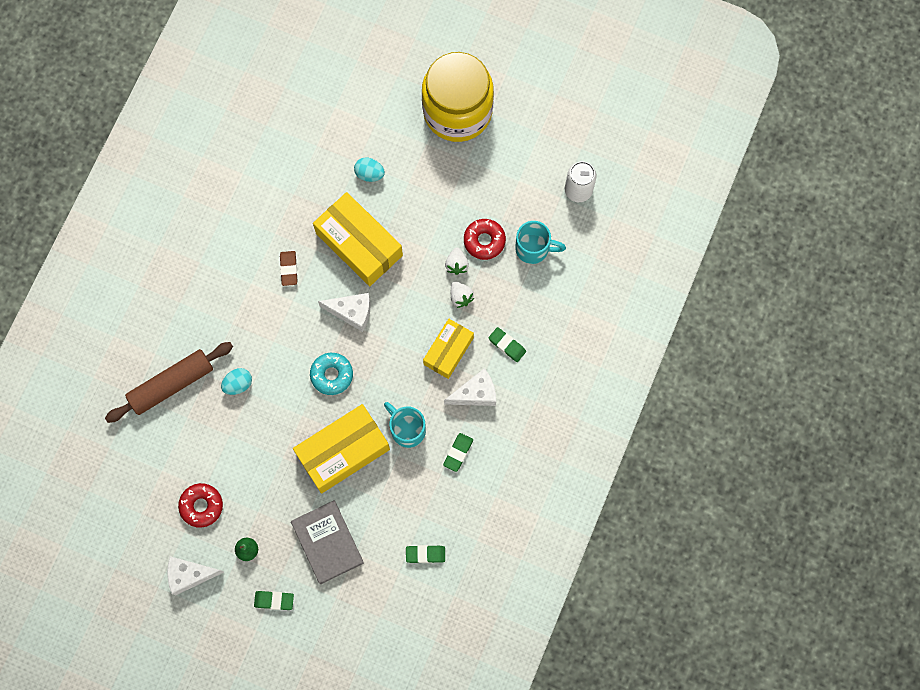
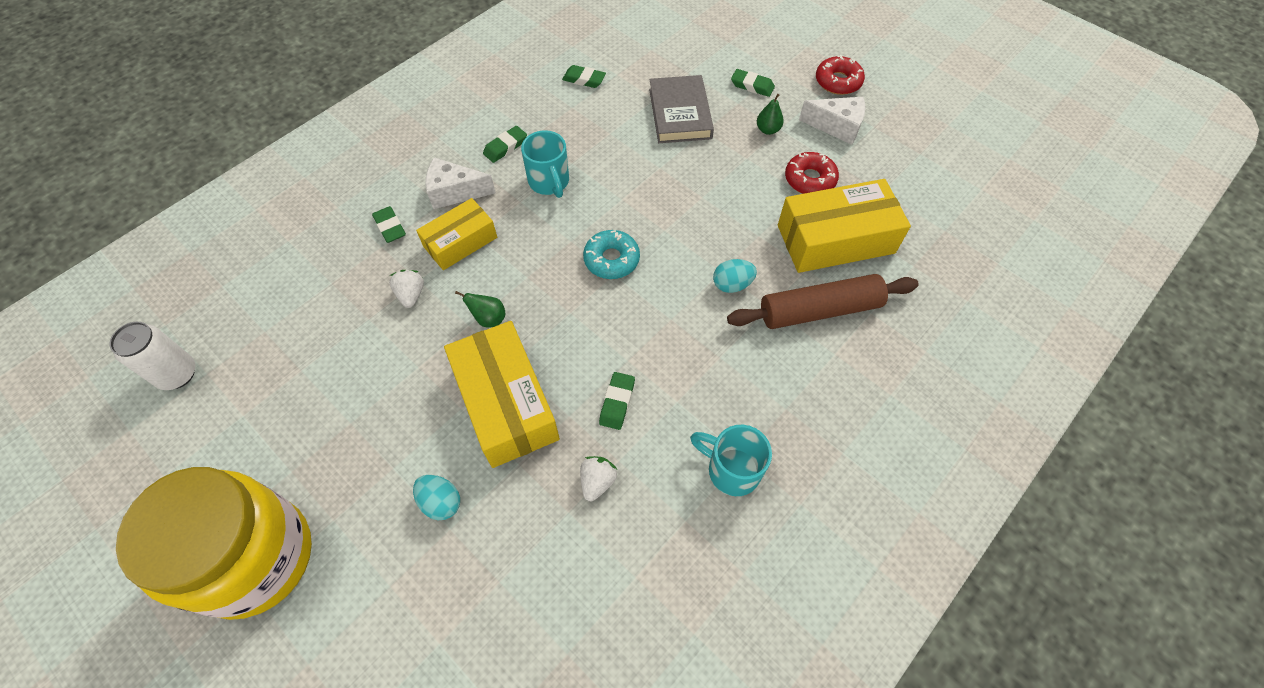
camera: 160 degrees left, 15 degrees down
brown eraser [280,251,297,286] -> green eraser [599,372,635,430]
yellow box [293,404,390,493] -> yellow box moved to [778,179,911,273]
white cheese [318,293,371,332] -> none
white strawberry [445,248,469,275] -> white strawberry moved to [580,456,617,501]
red donut [464,219,506,260] -> red donut moved to [816,55,865,95]
turquoise mug [515,221,566,264] -> turquoise mug moved to [690,425,772,496]
none -> green pear [455,291,506,327]

